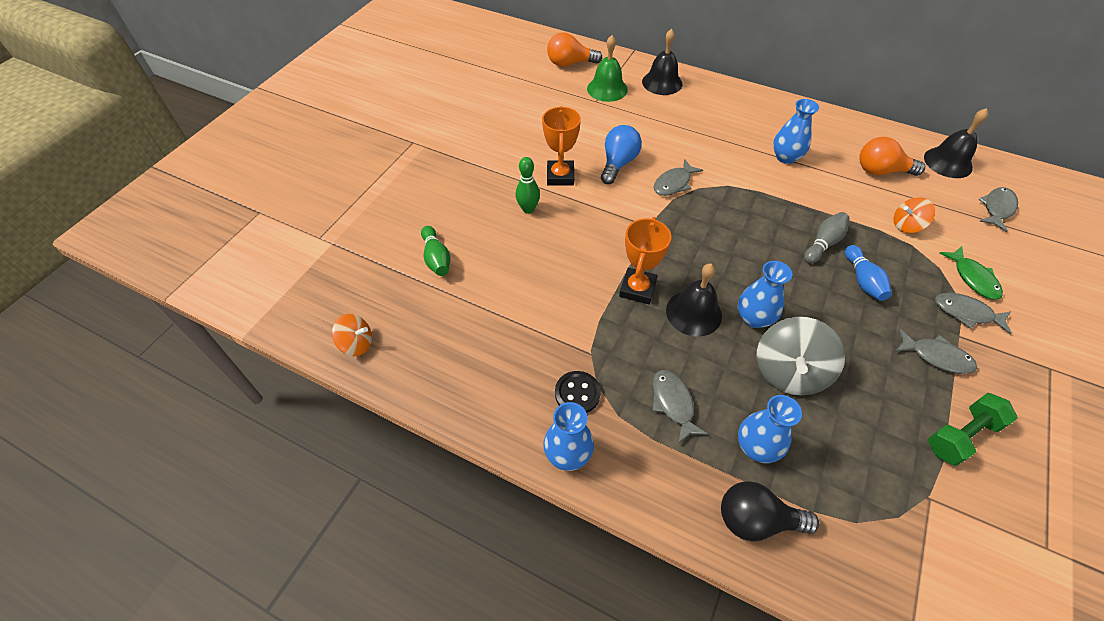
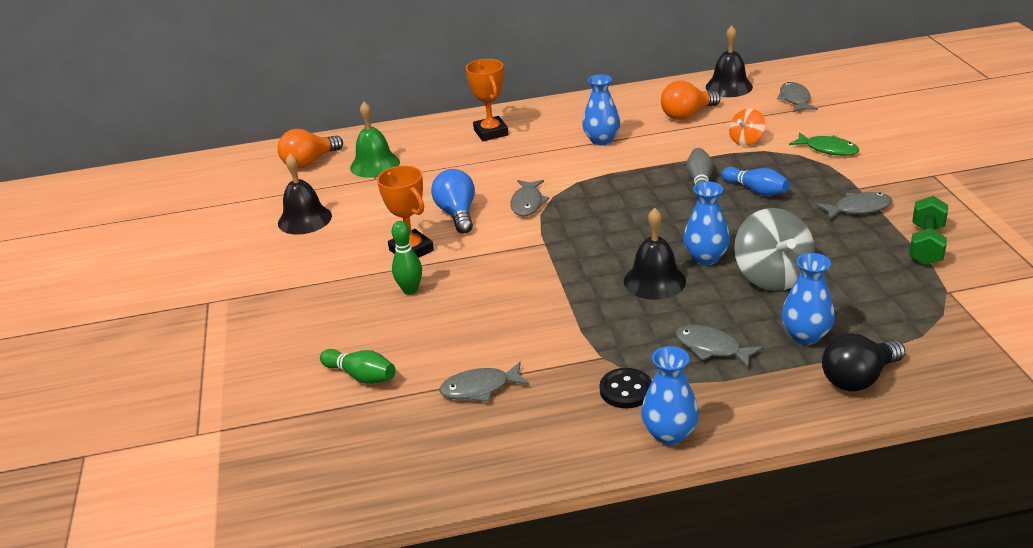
camera: 35 degrees left, 20 degrees down
orange spinning top [332,314,372,356] -> none
orange trophy [619,217,672,304] -> orange trophy moved to [466,59,509,141]
black bell [642,29,682,95] -> black bell moved to [278,153,332,235]
grey fish [935,293,1011,334] -> grey fish moved to [439,362,530,402]

